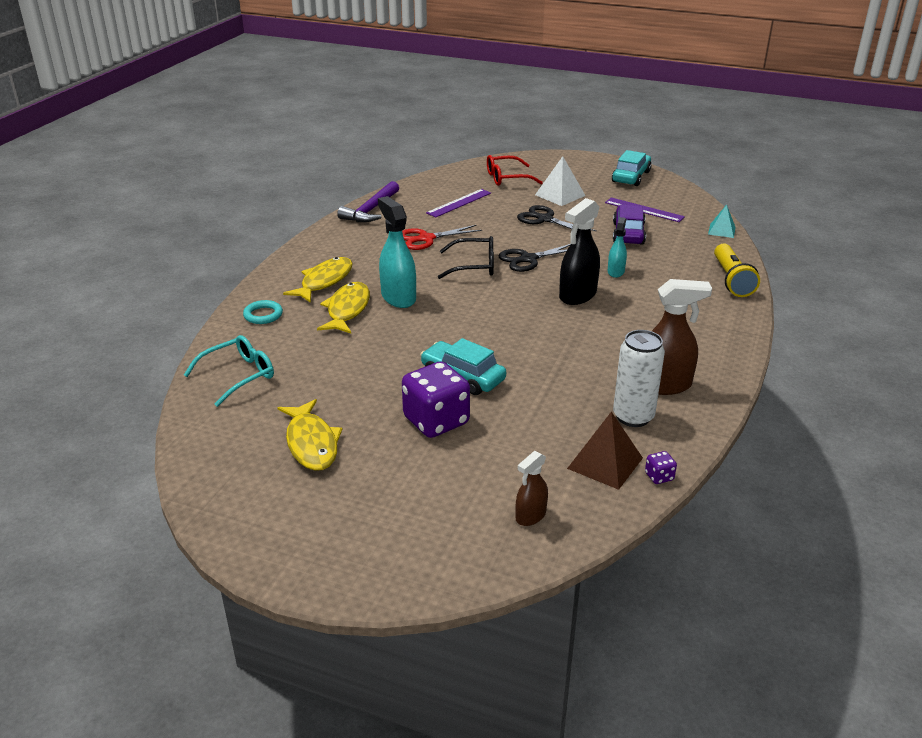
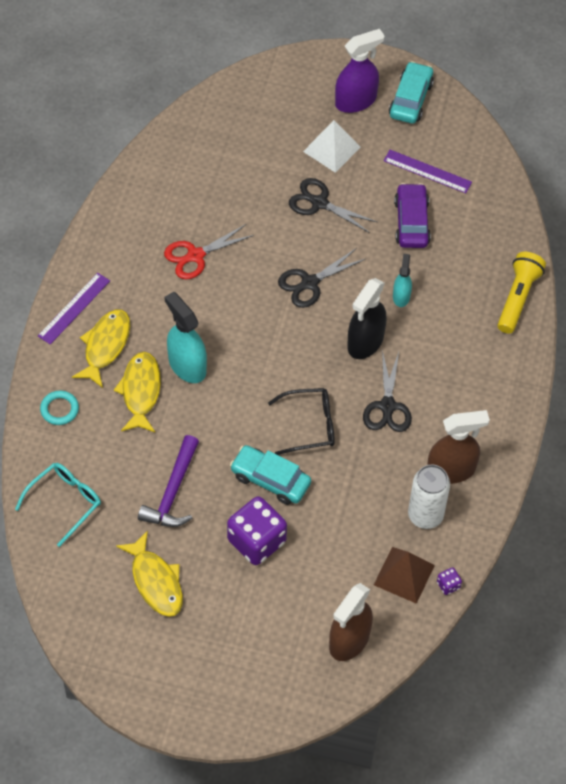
camera: 10 degrees left, 25 degrees up
purple hammer [337,181,399,222] -> purple hammer moved to [138,435,199,527]
purple ruler [426,189,491,217] -> purple ruler moved to [38,273,110,345]
black glasses [438,236,494,279] -> black glasses moved to [268,388,335,455]
red glasses [487,155,543,186] -> none
brown spray bottle [516,451,548,526] -> brown spray bottle [329,583,373,661], size x1.77
turquoise pyramid [708,204,736,238] -> none
yellow flashlight [714,244,760,297] -> yellow flashlight turned 150 degrees counterclockwise [497,252,546,334]
none -> purple spray bottle [335,29,385,113]
none -> black scissors [363,350,412,432]

